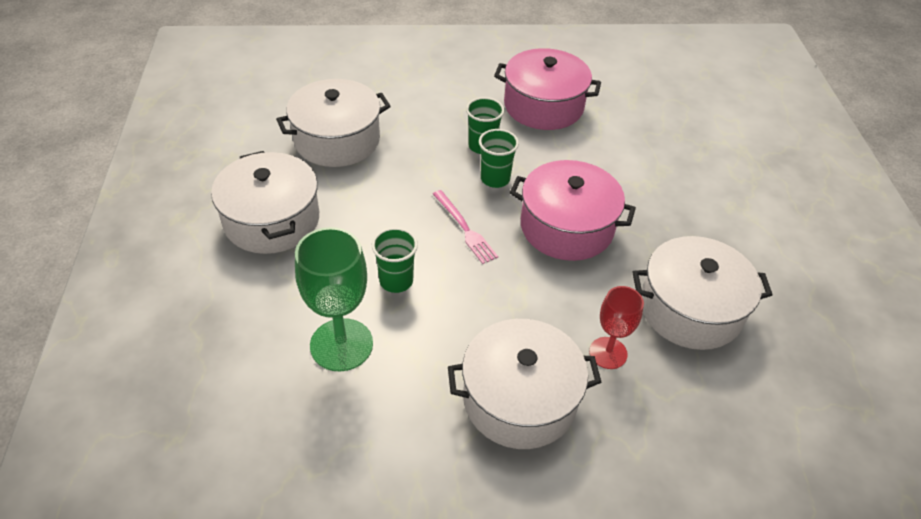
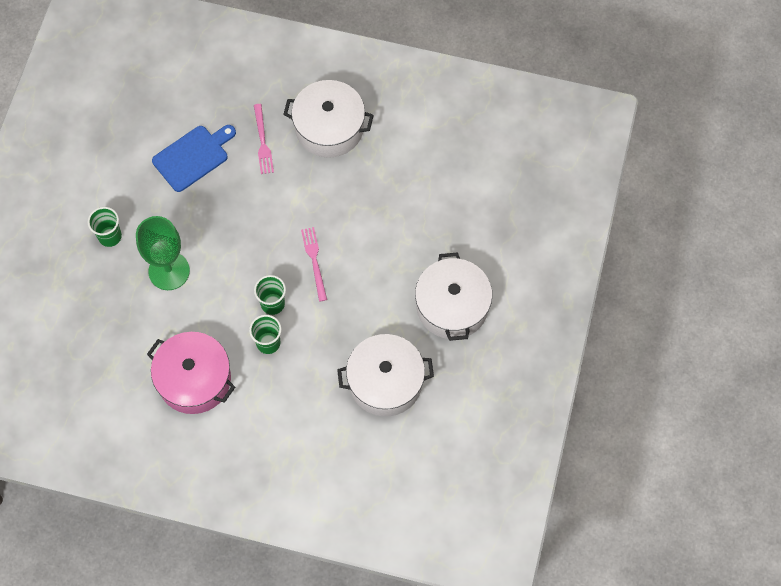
camera: 160 degrees left, 20 degrees up
green goblet [295,227,373,371] -> green goblet moved to [136,216,190,290]
green cup [372,227,418,293] -> green cup moved to [88,207,122,247]
pink pot [510,160,636,261] -> none
red goblet [589,286,644,369] -> pink fork [254,104,274,174]
white pot [632,236,773,350] -> blue cutting board [152,125,236,192]

